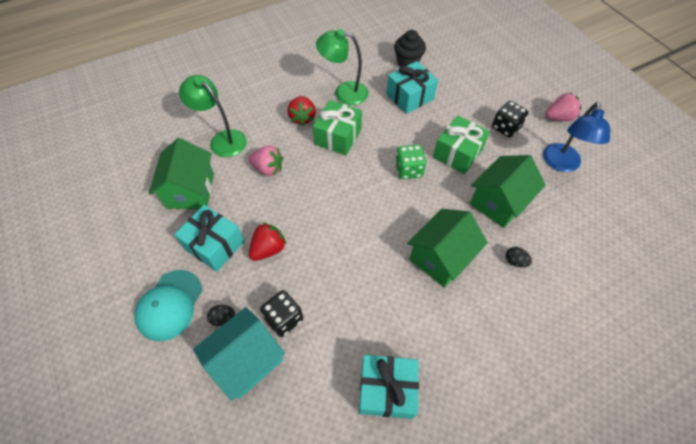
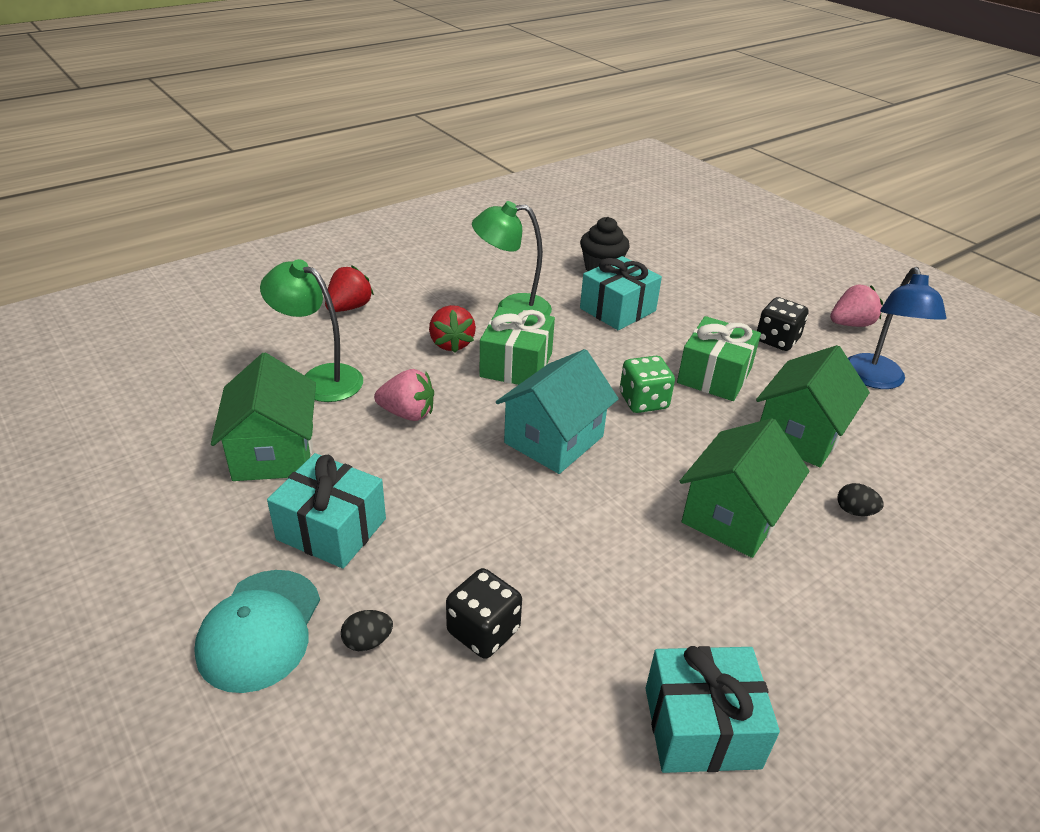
camera: 10 degrees left, 20 degrees down
turquoise house [193,307,285,401] -> turquoise house moved to [496,349,619,474]
red strawberry [249,222,287,261] -> red strawberry moved to [325,266,374,312]

